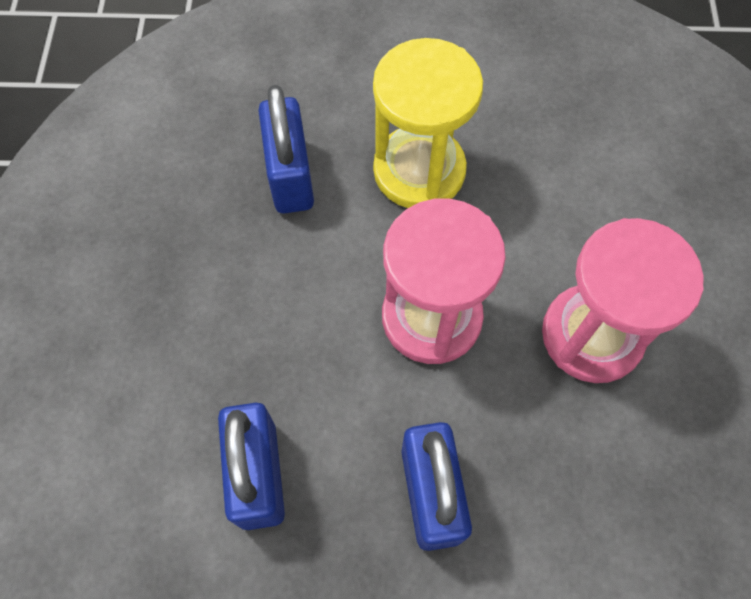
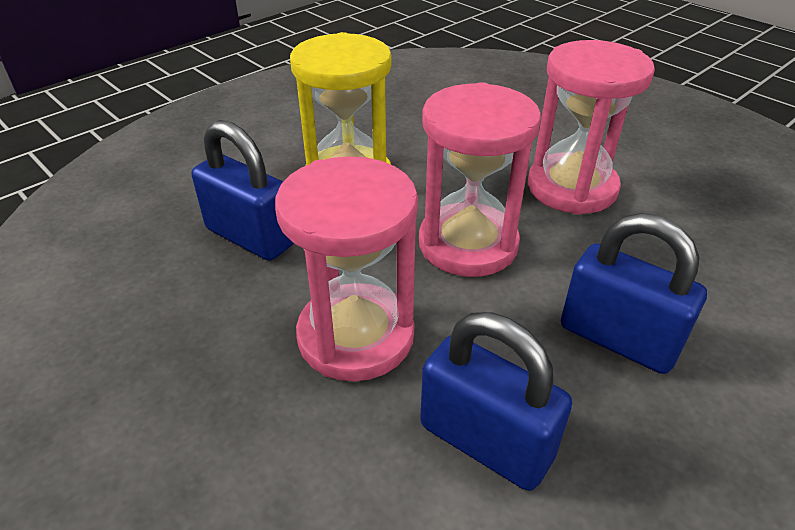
camera: 45 degrees left, 25 degrees down
none -> pink hourglass [275,156,418,382]

